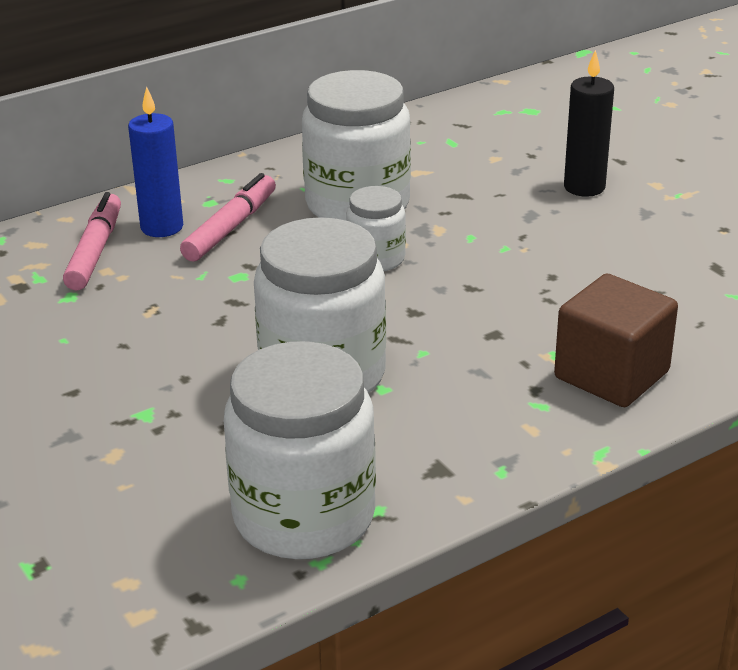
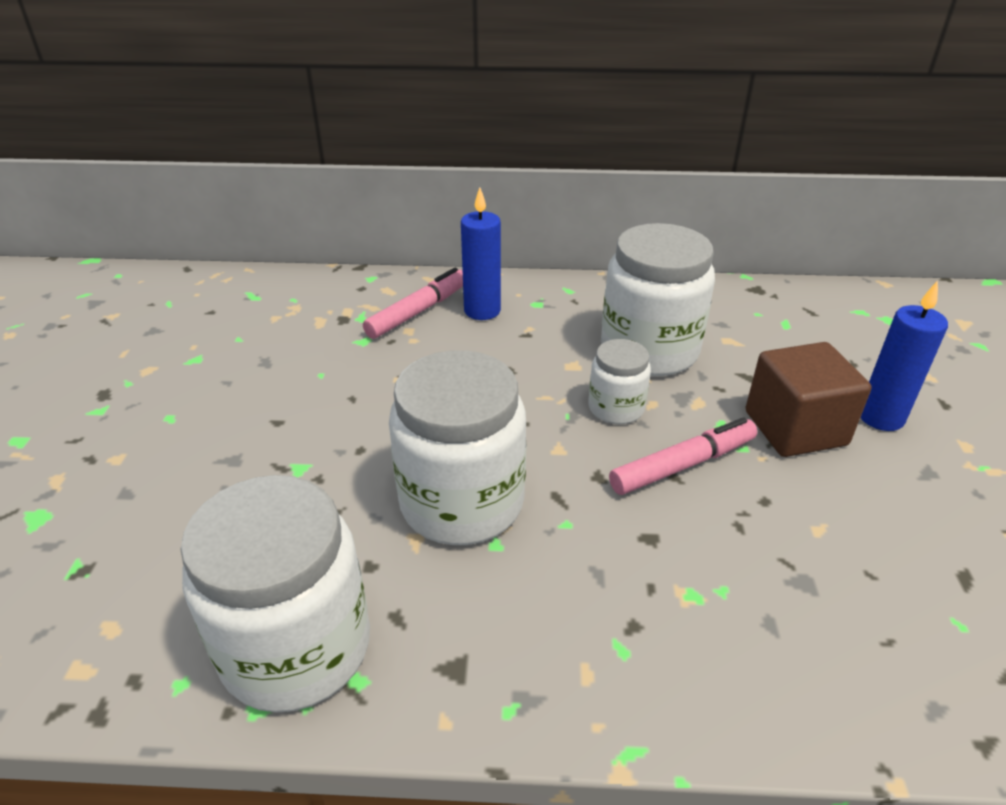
camera: 35 degrees right, 5 degrees up
pink marker [180,173,276,261] -> pink marker moved to [609,417,757,495]
brown cube [554,274,678,407] -> brown cube moved to [746,342,871,457]
black candle [564,50,614,197] -> blue candle [860,281,948,431]

